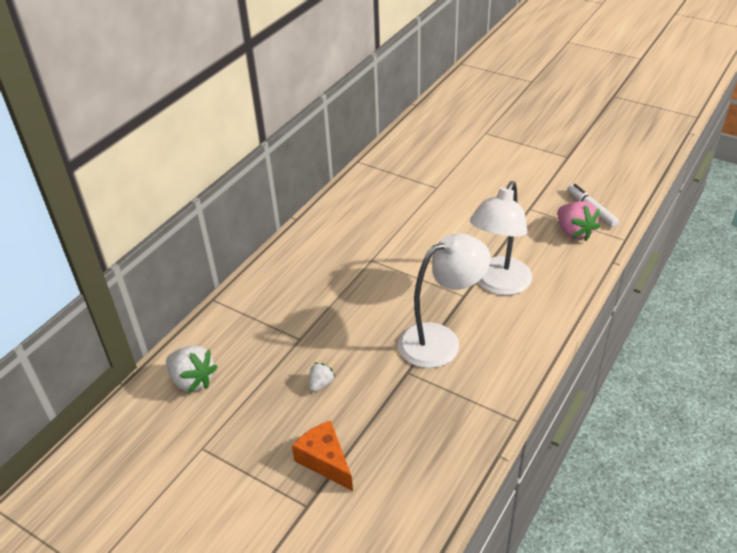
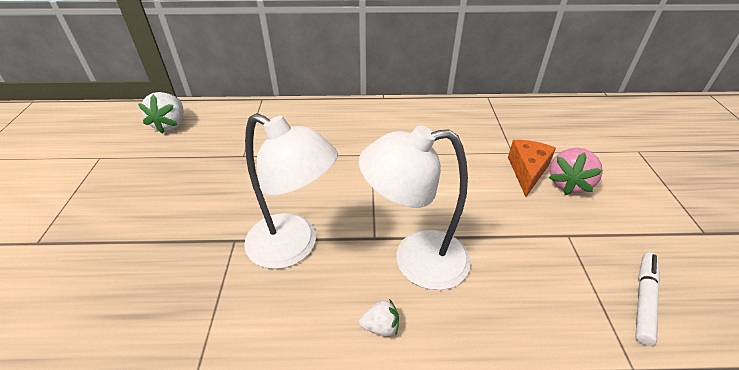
camera: 55 degrees right, 0 degrees up
orange cheese [292,420,353,491] -> orange cheese moved to [508,140,556,197]
white strawberry [309,362,335,392] -> white strawberry moved to [359,299,399,336]
pink strawberry [557,201,600,241] -> pink strawberry moved to [549,148,603,195]

